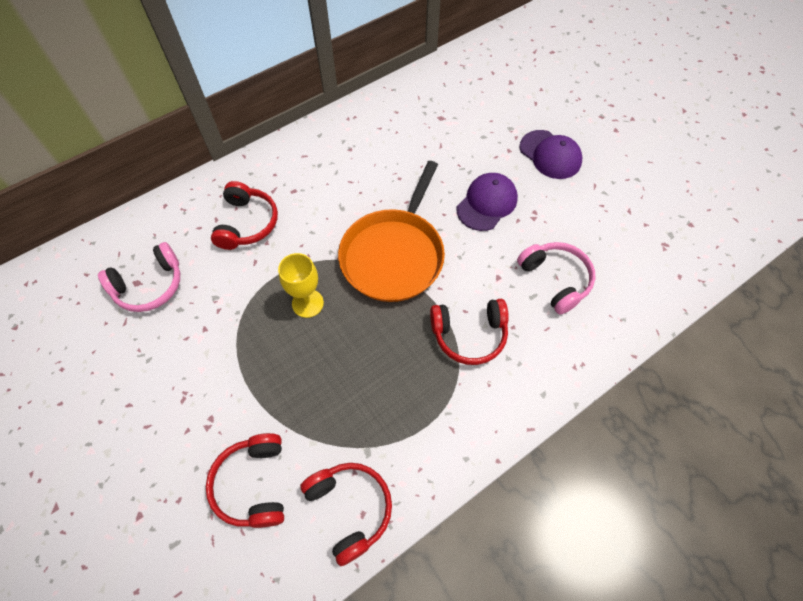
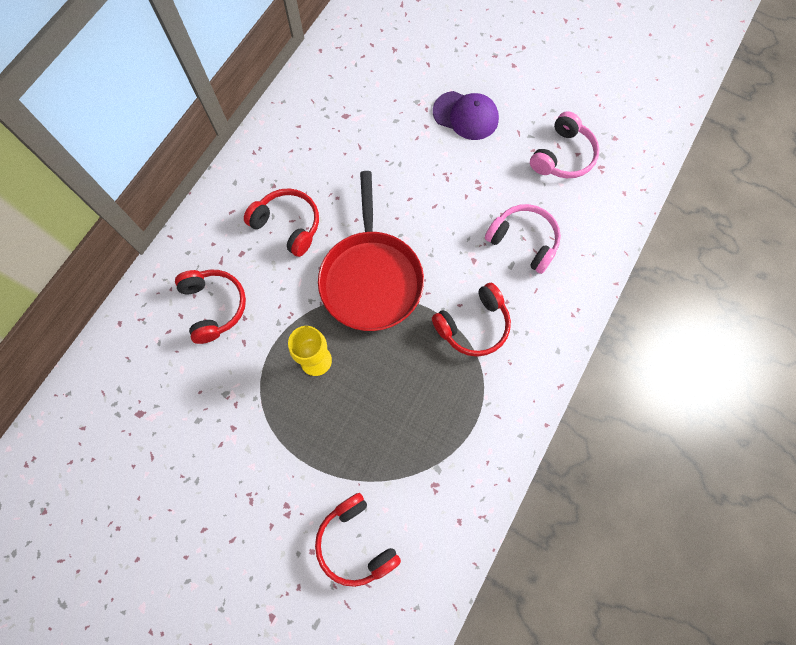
camera: 25 degrees left, 10 degrees up
pink headphones [98,242,180,312] -> pink headphones moved to [530,111,599,178]
red headphones [300,463,392,566] -> red headphones moved to [244,188,319,257]
orange pan [338,161,445,302] -> red pan [318,171,424,331]
purple cap [456,173,518,231] -> none

